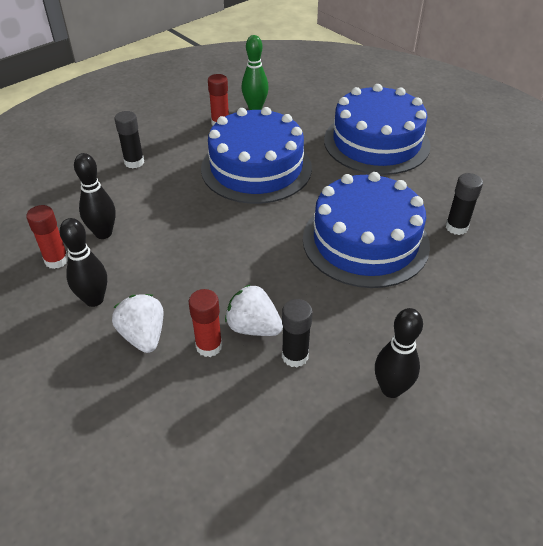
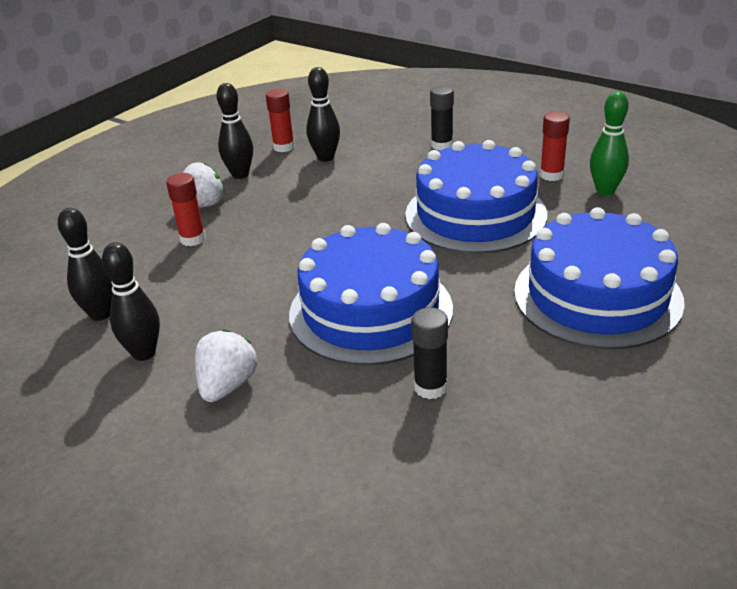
camera: 80 degrees right, 10 degrees down
white strawberry [225,284,283,336] -> white strawberry moved to [195,329,257,402]
black glue stick [282,299,313,367] -> none
none -> black bowling pin [58,208,113,321]

